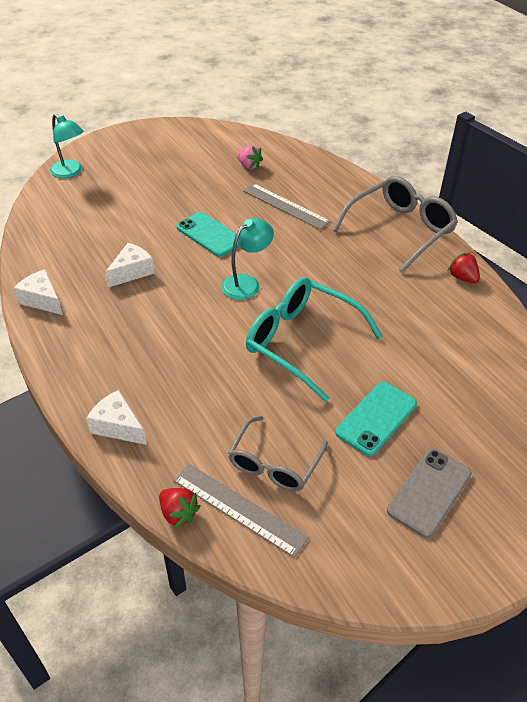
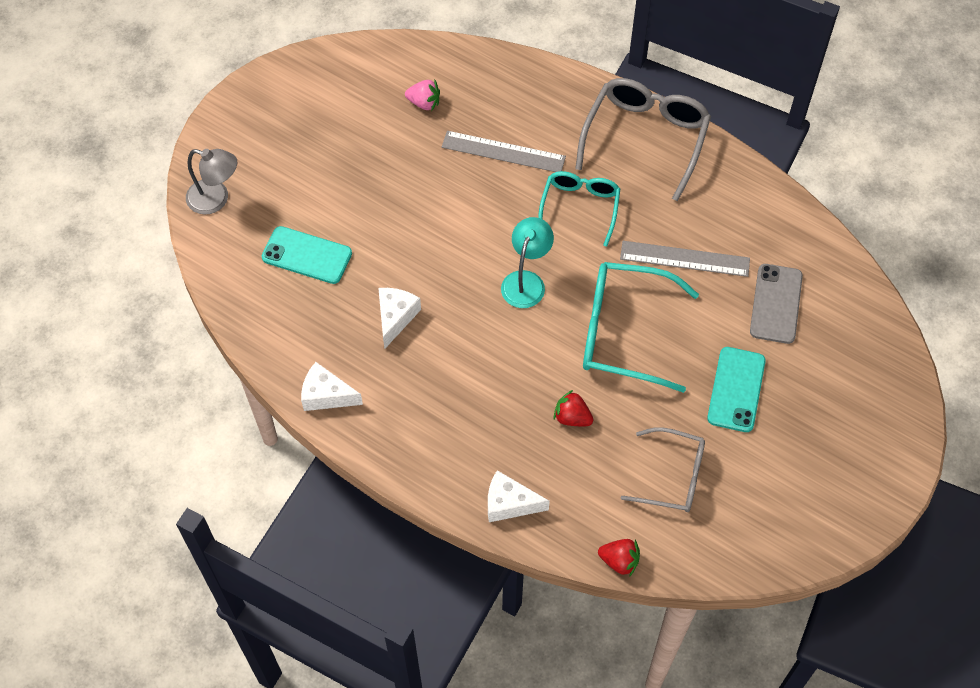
camera: 25 degrees left, 15 degrees up
turquoise lamp [50,114,84,178] -> grey lamp [186,149,237,215]
grey ruler [173,464,309,558] -> grey ruler moved to [620,241,750,277]
turquoise phone [176,212,240,257] -> turquoise phone moved to [262,226,352,284]
grey glasses [228,416,328,491] -> grey glasses turned 75 degrees counterclockwise [621,427,705,512]
grey phone [387,449,472,538] -> grey phone moved to [750,264,803,344]
red strawberry [448,253,480,283] -> red strawberry moved to [553,390,593,426]
none -> turquoise glasses [538,171,620,247]

